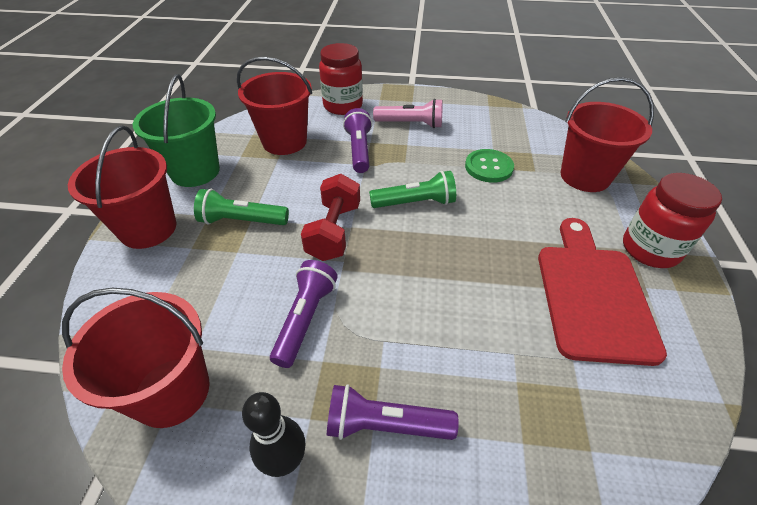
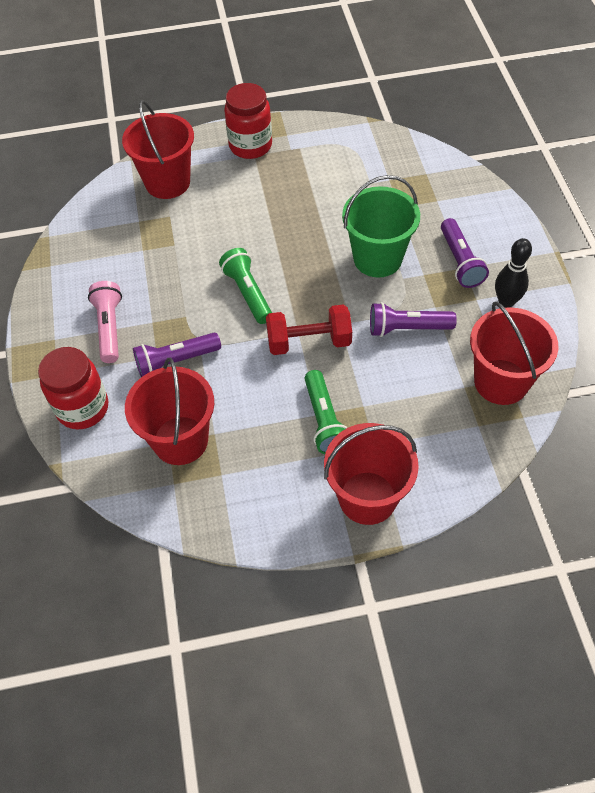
camera: 105 degrees left, 10 degrees up
green bucket [133,74,220,187] -> green bucket moved to [342,175,420,278]
green button [465,149,514,183] -> none
red cutting board [538,218,667,366] -> none

